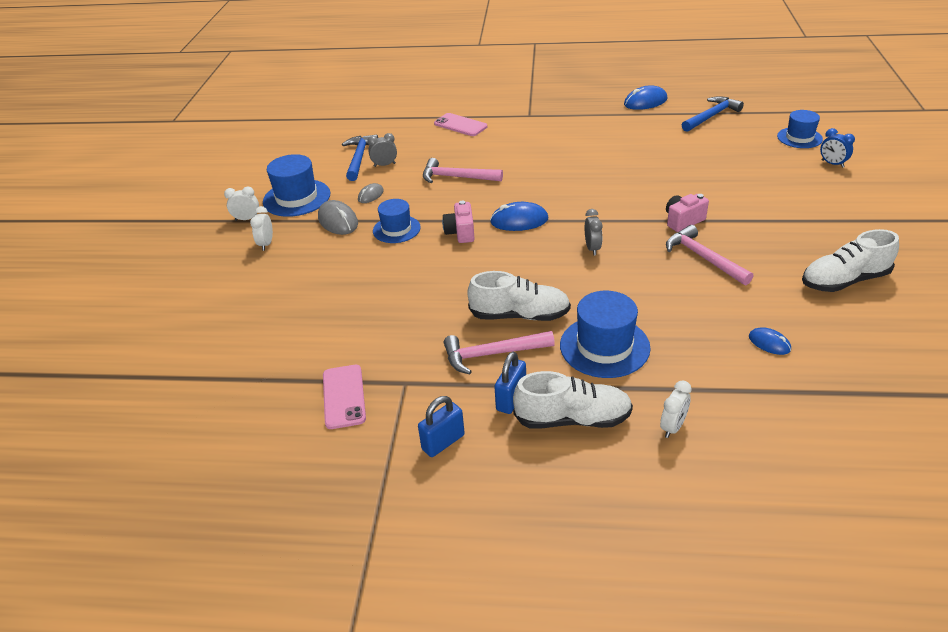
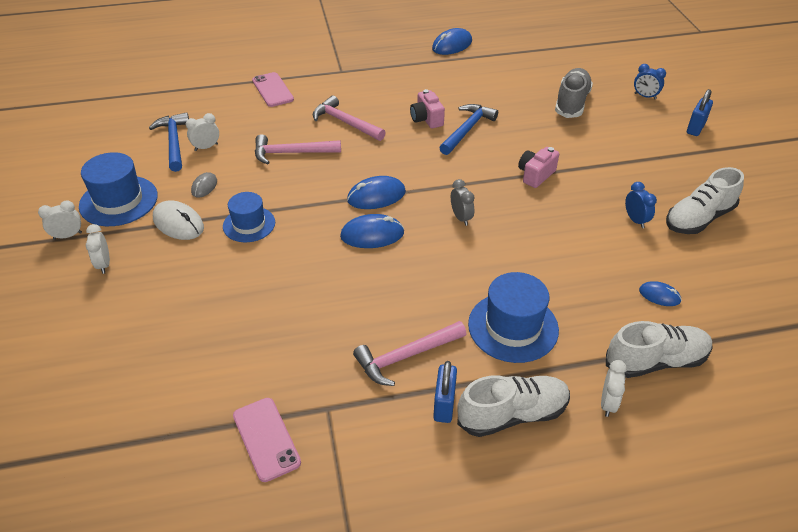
camera: 20 degrees left, 5 degrees up
grey mouse [318,200,358,235] -> white mouse [153,200,204,240]
grey clock [367,133,397,167] -> white clock [186,113,219,151]
blue padlock [418,396,465,457] -> blue padlock moved to [687,89,713,136]
pink phone [434,113,487,136] -> pink phone turned 45 degrees clockwise [252,72,294,107]
pink camera [442,201,475,243] -> pink camera moved to [410,89,445,128]
white shoe [467,271,571,321] -> white shoe moved to [606,321,713,378]
pink hammer [666,225,753,285] -> pink hammer moved to [313,95,386,141]
blue hammer [682,96,744,132] -> blue hammer moved to [439,104,498,155]
blue hat [777,110,823,148] -> none
none -> blue mouse [340,214,404,248]
none -> grey shoe [555,68,593,118]
none -> blue clock [625,182,657,228]

